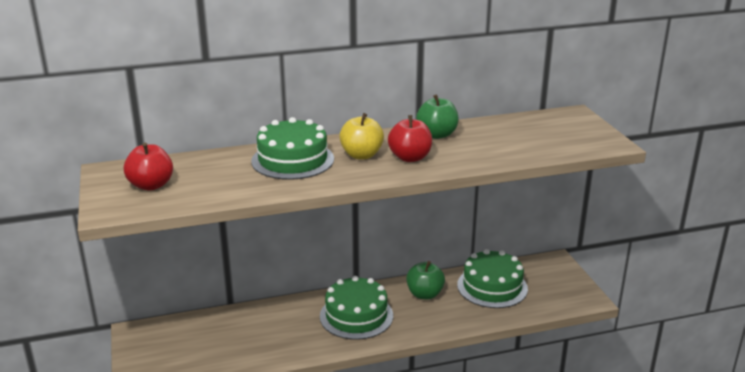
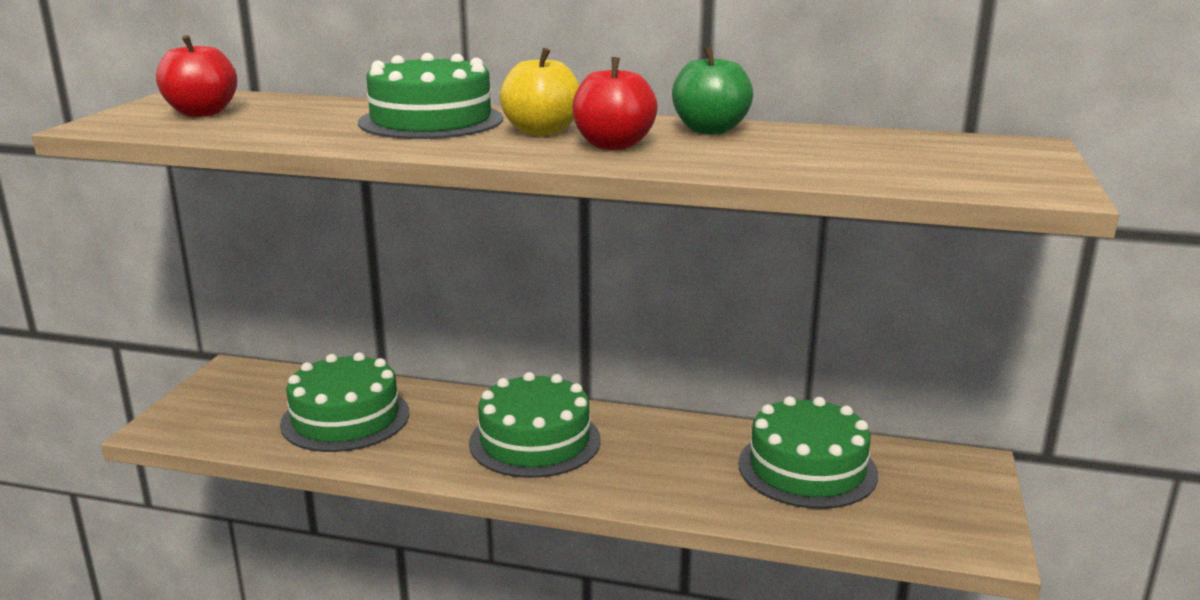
camera: 30 degrees right, 5 degrees down
green apple [406,261,445,300] -> none
none -> green cake [280,352,409,452]

